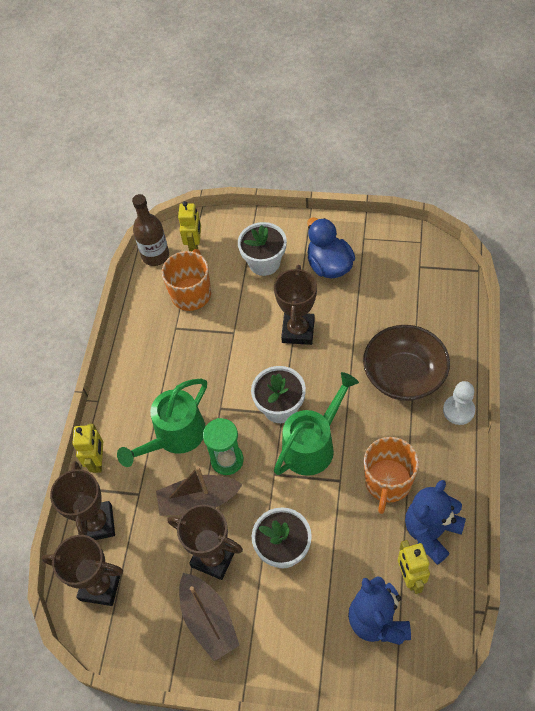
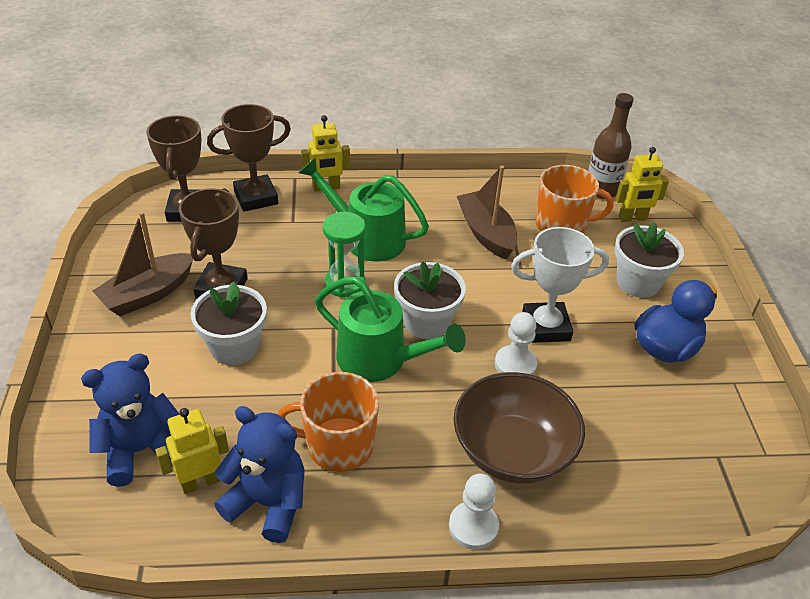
camera: 70 degrees right, 15 degrees down
brown boat [156,466,243,516] -> brown boat moved to [457,166,517,259]
brown trophy [274,265,317,345] -> white trophy [511,227,609,343]
none -> white pawn [495,312,537,375]

